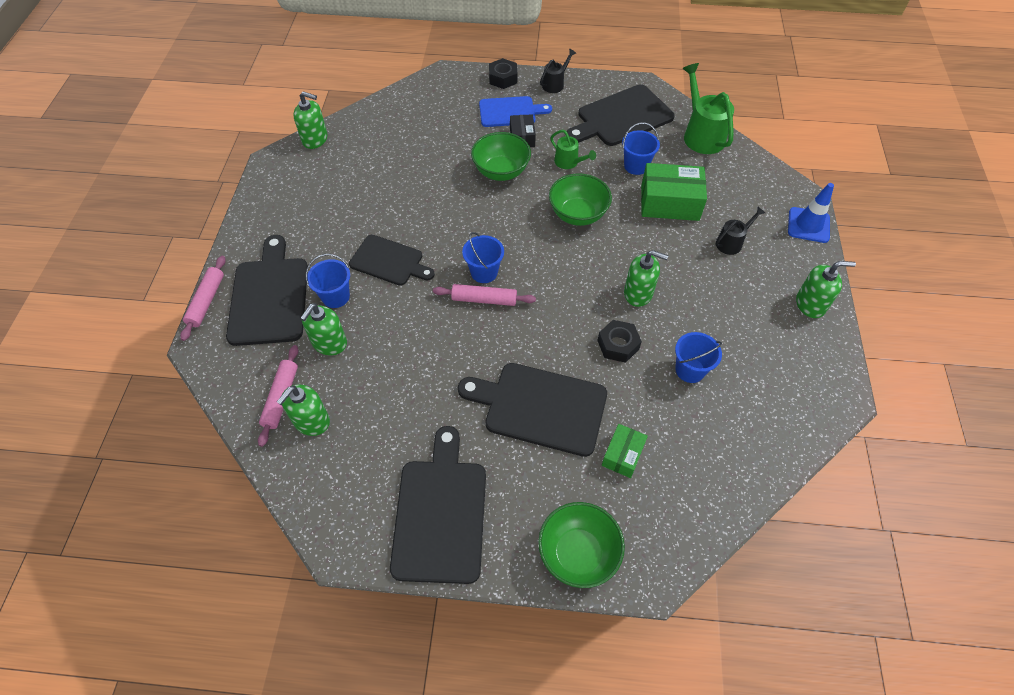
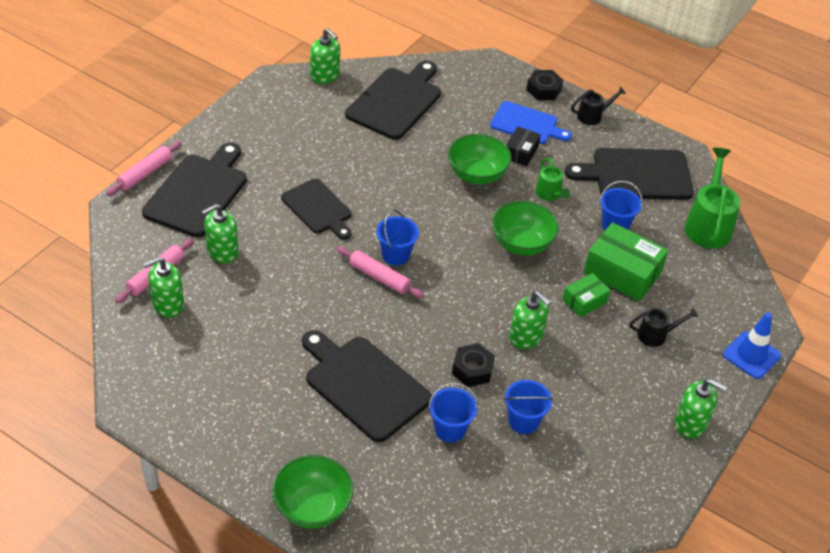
camera: 25 degrees right, 10 degrees down
blue bucket [306,254,350,308] -> blue bucket moved to [429,383,478,442]
black cutting board [390,426,486,584] -> black cutting board moved to [345,61,441,140]
green box [602,424,648,478] -> green box moved to [563,273,611,318]

